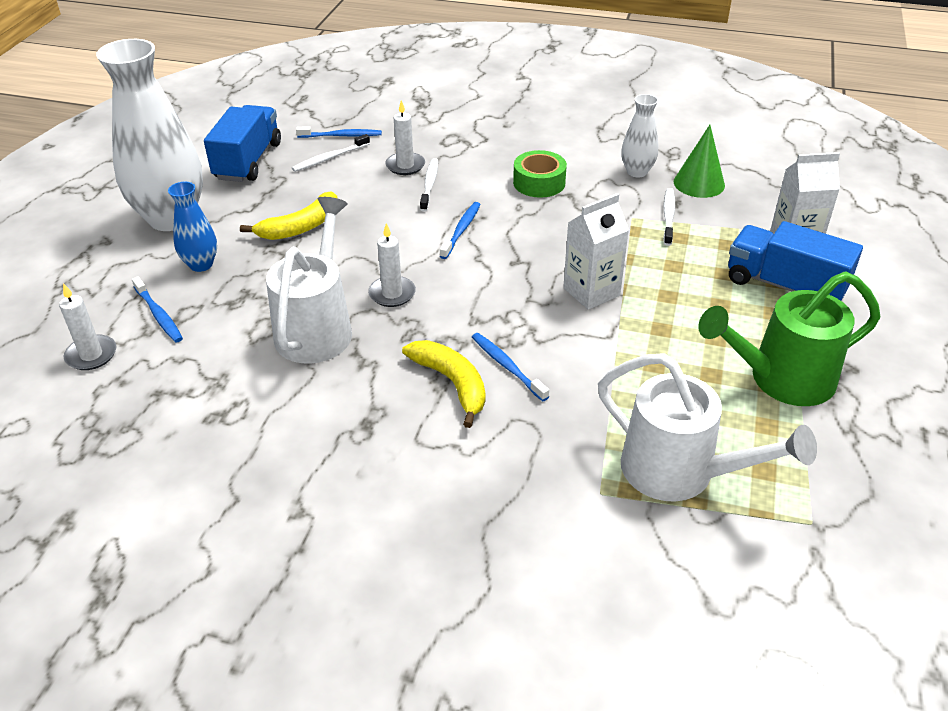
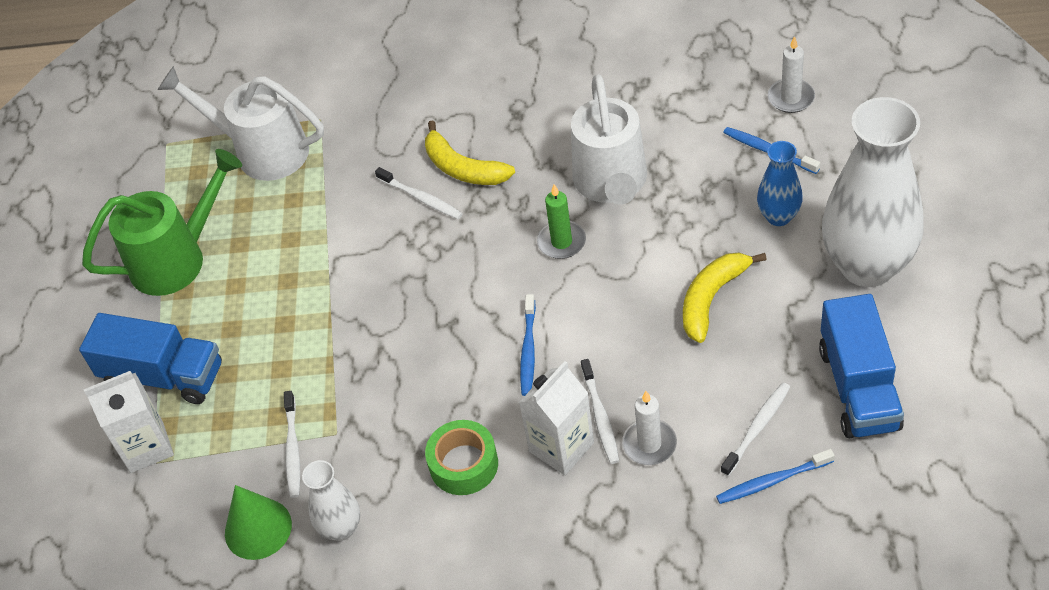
camera: 170 degrees right, 10 degrees up
white candle [368,223,416,307] -> green candle [537,184,586,259]
blue toothbrush [472,333,549,401] -> white toothbrush [375,167,463,219]
white carton [563,193,629,310] -> white carton moved to [519,361,594,475]

